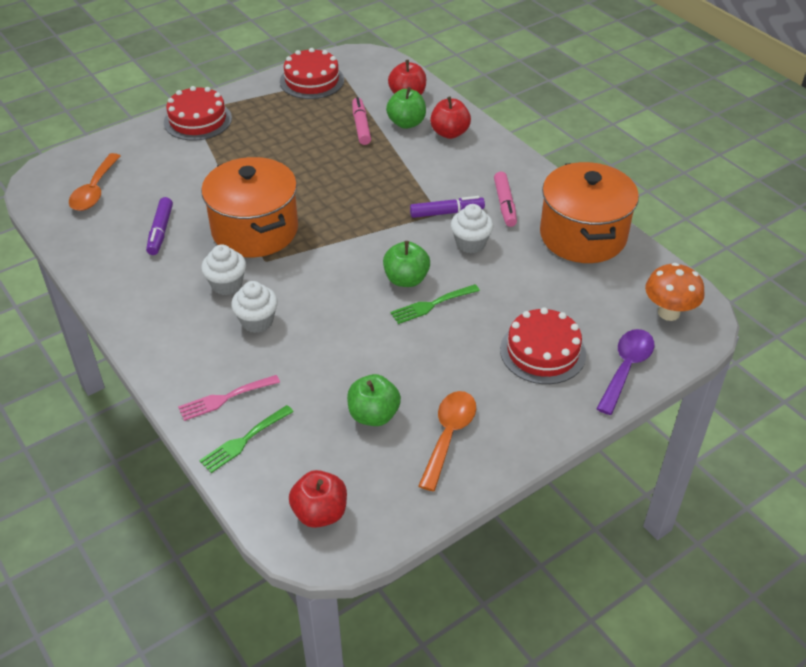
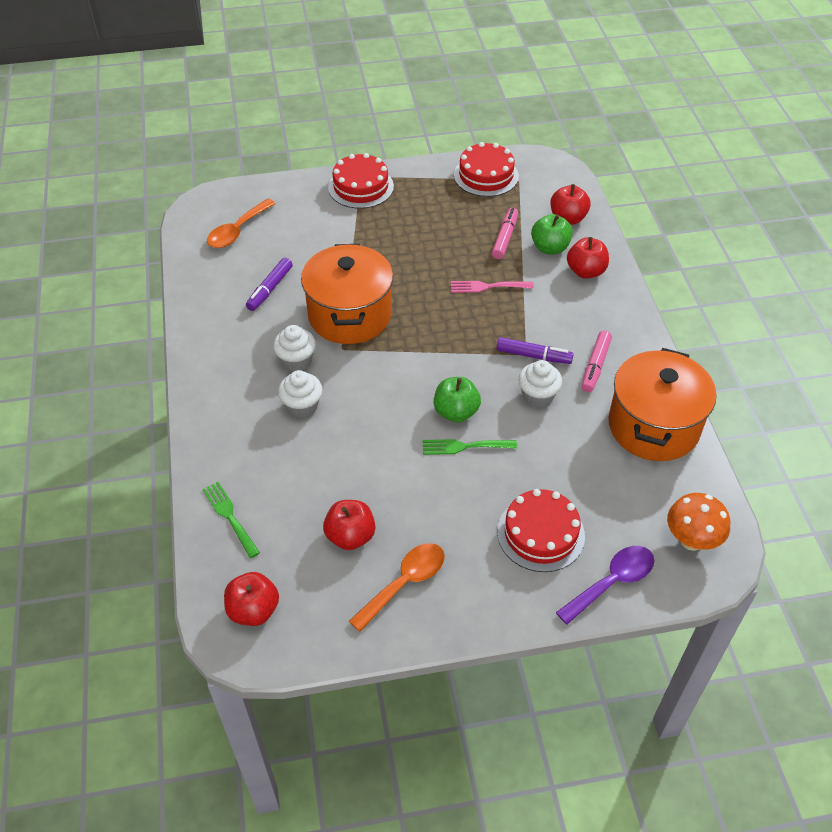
camera: 25 degrees right, 5 degrees up
pink fork [178,375,280,421] -> pink fork moved to [451,281,534,293]
green fork [199,405,294,473] -> green fork turned 75 degrees clockwise [202,482,260,558]
green apple [347,374,401,426] -> red apple [323,500,376,550]

